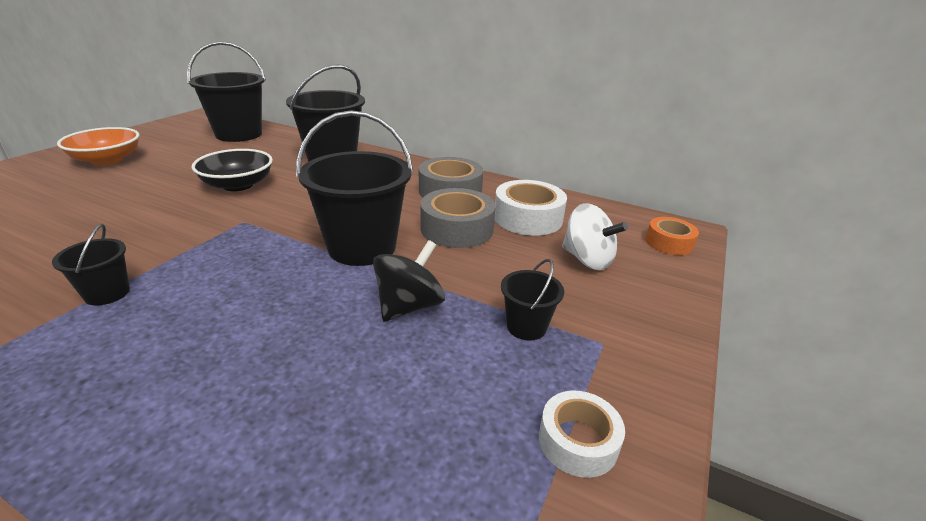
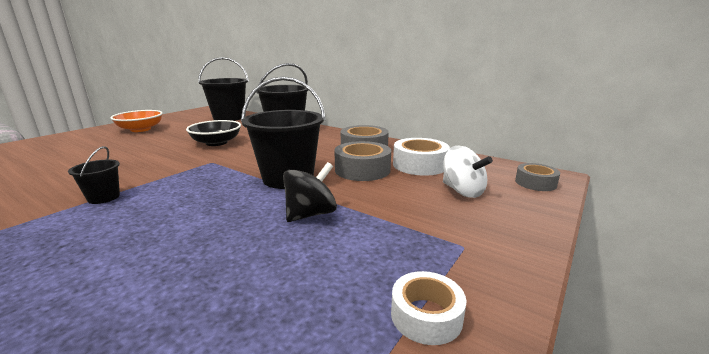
camera: 10 degrees right, 10 degrees down
black bucket [501,259,564,341] -> none
orange tape [646,217,699,255] -> grey tape [515,163,560,191]

